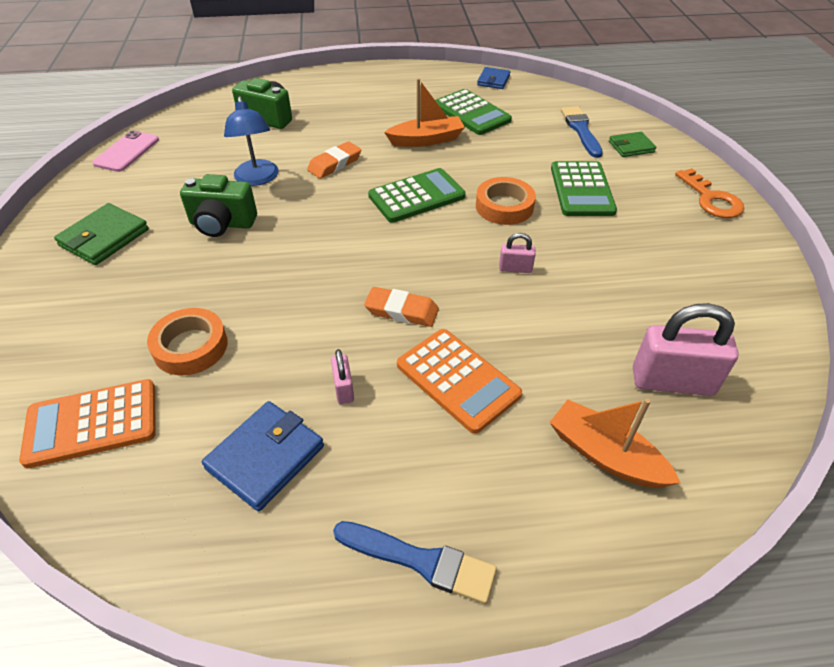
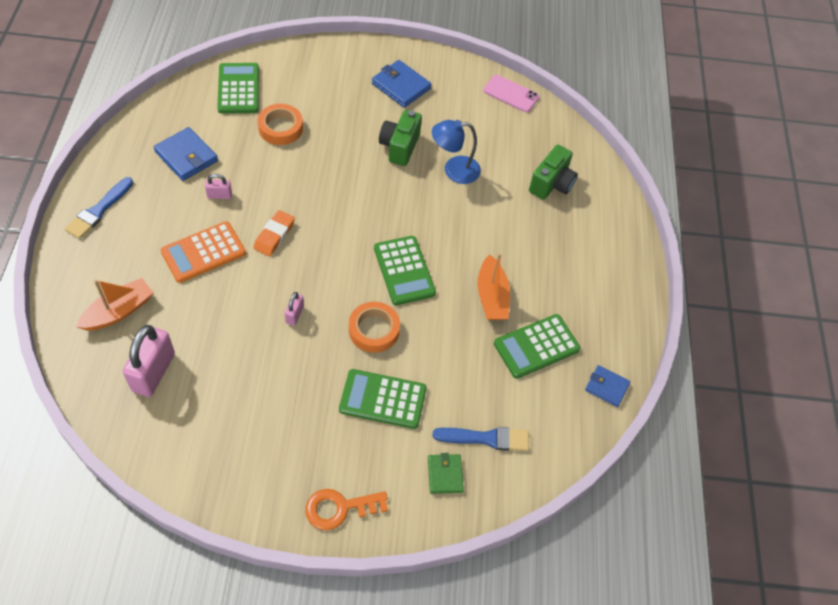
camera: 95 degrees right, 10 degrees up
orange calculator [19,379,156,469] -> green calculator [217,63,259,114]
green wallet [54,203,149,265] -> blue wallet [372,60,431,108]
orange eraser [307,141,361,178] -> none

